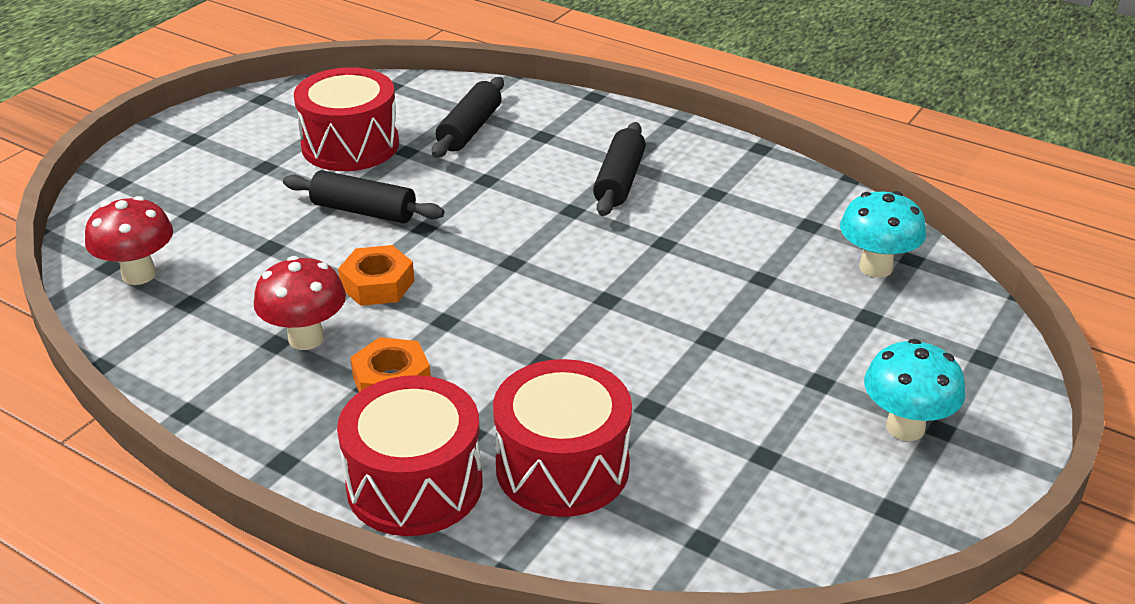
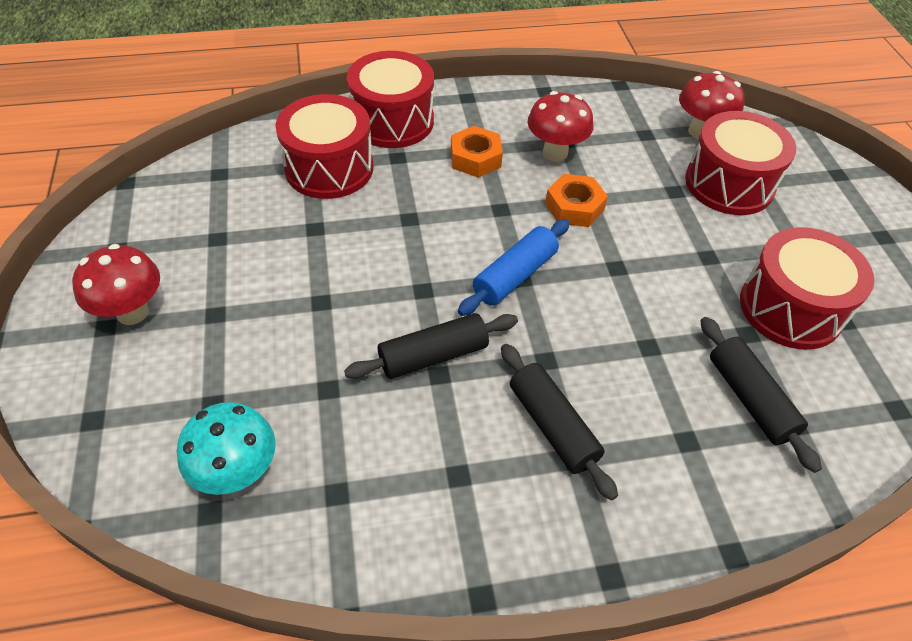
camera: 135 degrees right, 15 degrees up
black rolling pin [283,170,444,224] -> black rolling pin moved to [344,313,518,379]
turquoise mushroom [864,339,965,441] -> red mushroom [72,244,160,325]
none -> blue rolling pin [458,219,570,316]
none -> red drum [685,111,796,215]

